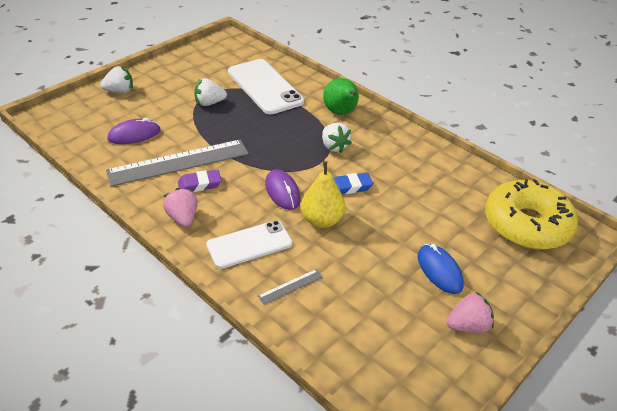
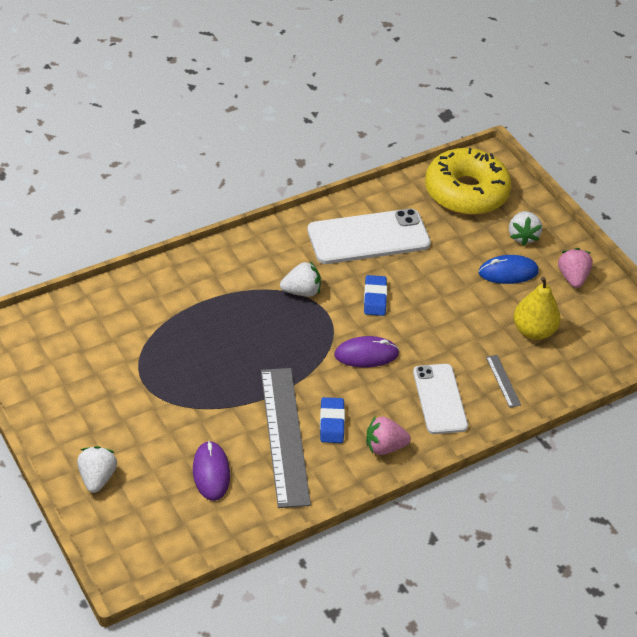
camera: 75 degrees left, 5 degrees up
purple eraser [178,170,222,192] -> blue eraser [320,397,345,443]
white strawberry [194,78,227,106] -> white strawberry moved to [509,211,542,246]
white phone [228,59,304,114] -> white phone moved to [307,209,431,264]
yellow pear [301,161,345,228] -> yellow pear moved to [514,277,561,340]
green pear [323,78,359,115] -> none

